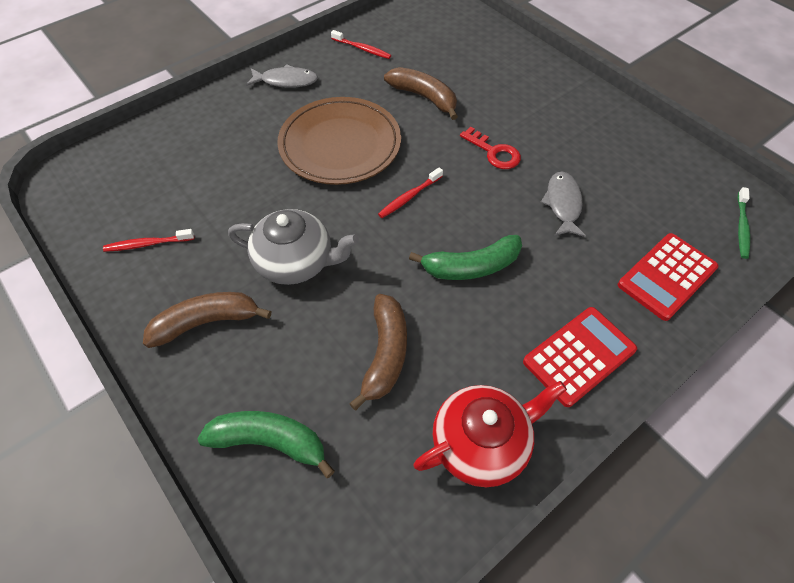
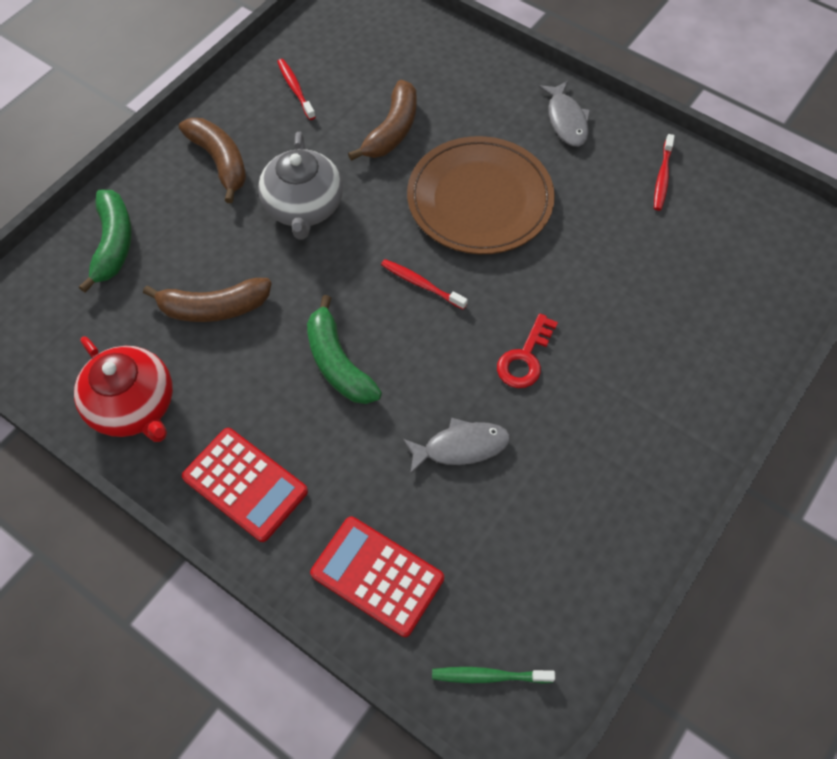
camera: 75 degrees right, 5 degrees up
brown banana [384,67,458,120] -> brown banana moved to [348,80,417,161]

